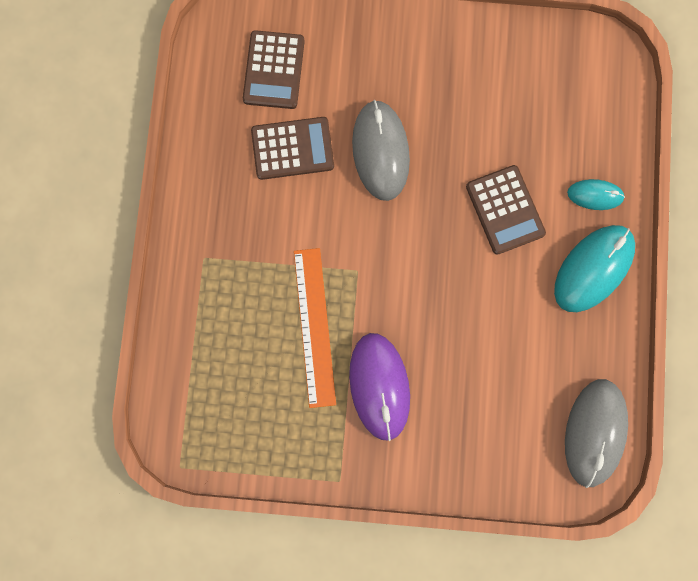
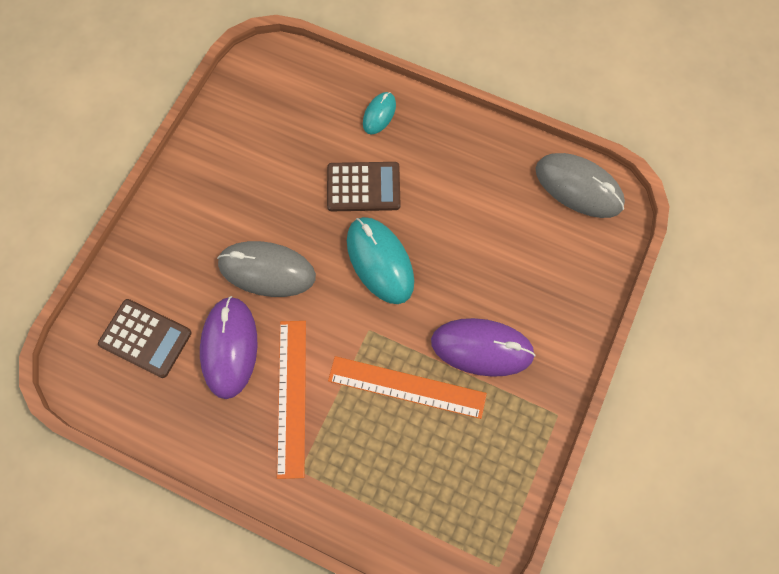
camera: 70 degrees left, 10 degrees down
brown calculator [251,117,334,180] -> purple mouse [200,296,257,399]
turquoise mouse [554,225,635,312] -> turquoise mouse moved to [347,217,414,304]
none -> orange ruler [277,321,306,479]

